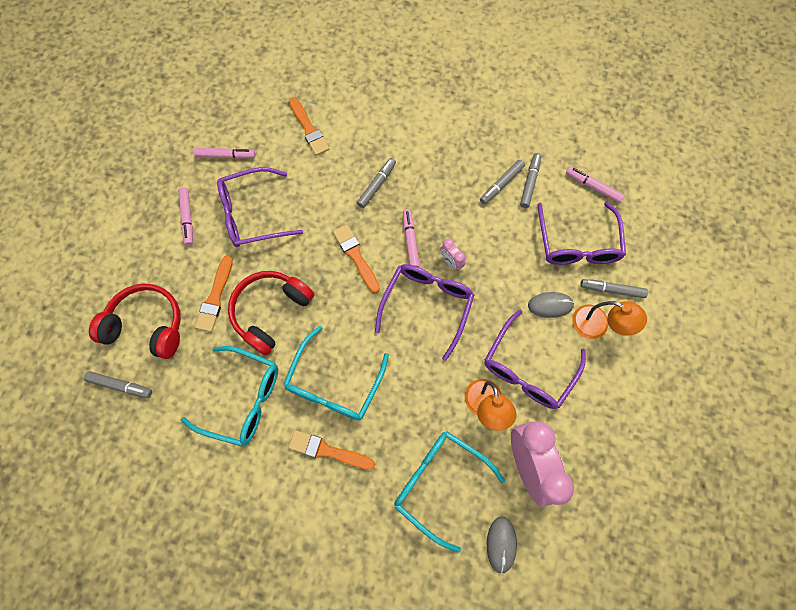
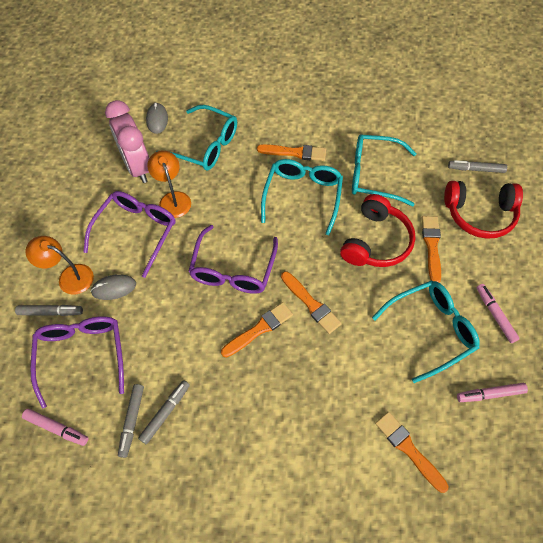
camera: 170 degrees right, 10 degrees down
purple glasses [217,167,303,247] -> turquoise glasses [372,281,480,383]
grey marker [357,158,396,208] -> none
pink marker [403,209,420,267] -> orange brush [221,302,293,358]
pink clock [440,239,465,271] -> none

